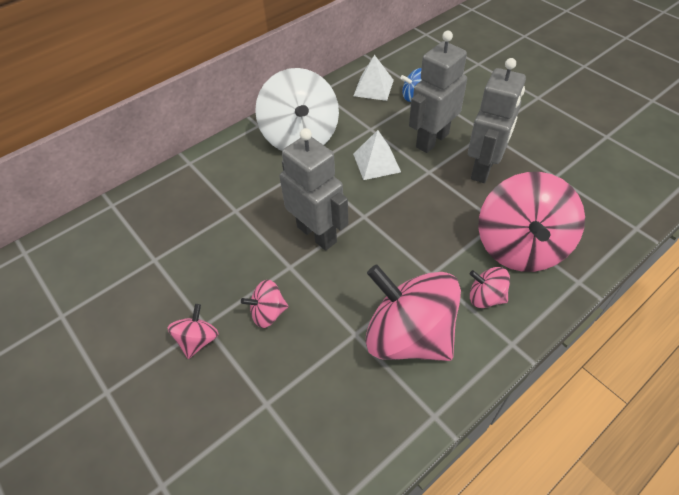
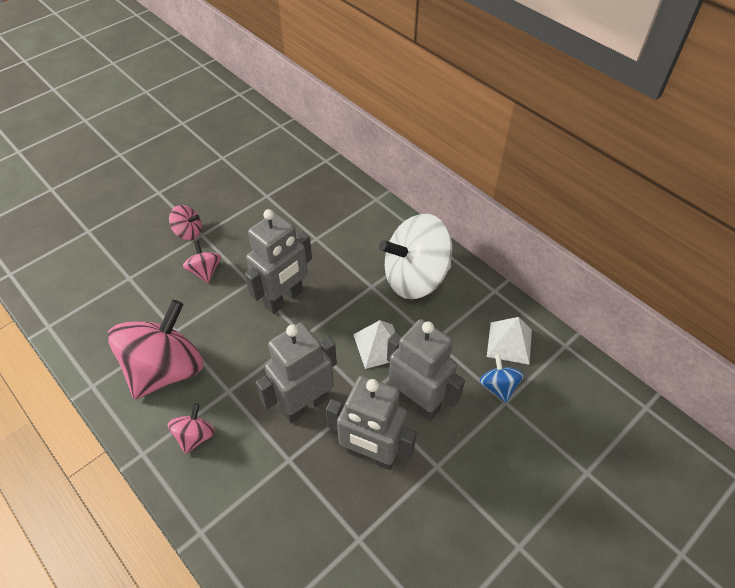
camera: 85 degrees right, 0 degrees up
pink spinning top [478,172,585,272] -> none
none -> grey robot [256,322,337,423]

